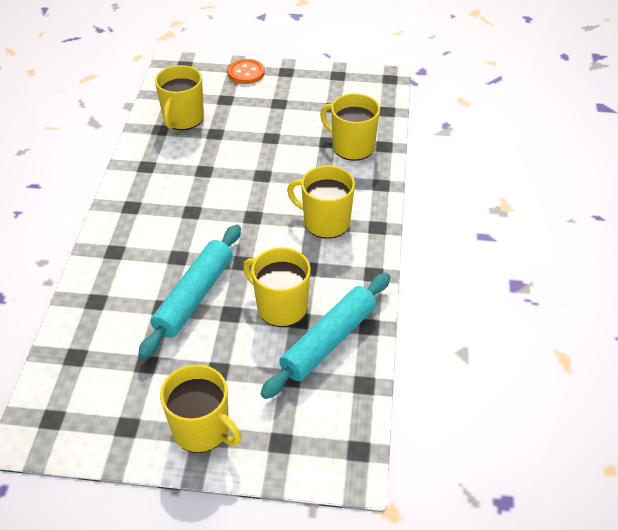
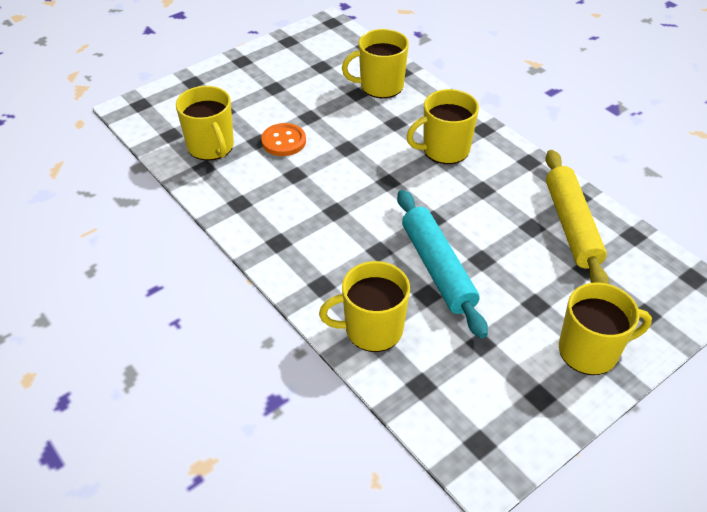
camera: 45 degrees left, 0 degrees up
orange button [228,59,264,84] -> orange button moved to [261,123,306,156]
yellow mug [243,247,311,327] -> yellow mug moved to [319,261,410,352]
turquoise rolling pin [261,273,390,399] -> yellow rolling pin [545,150,609,284]

